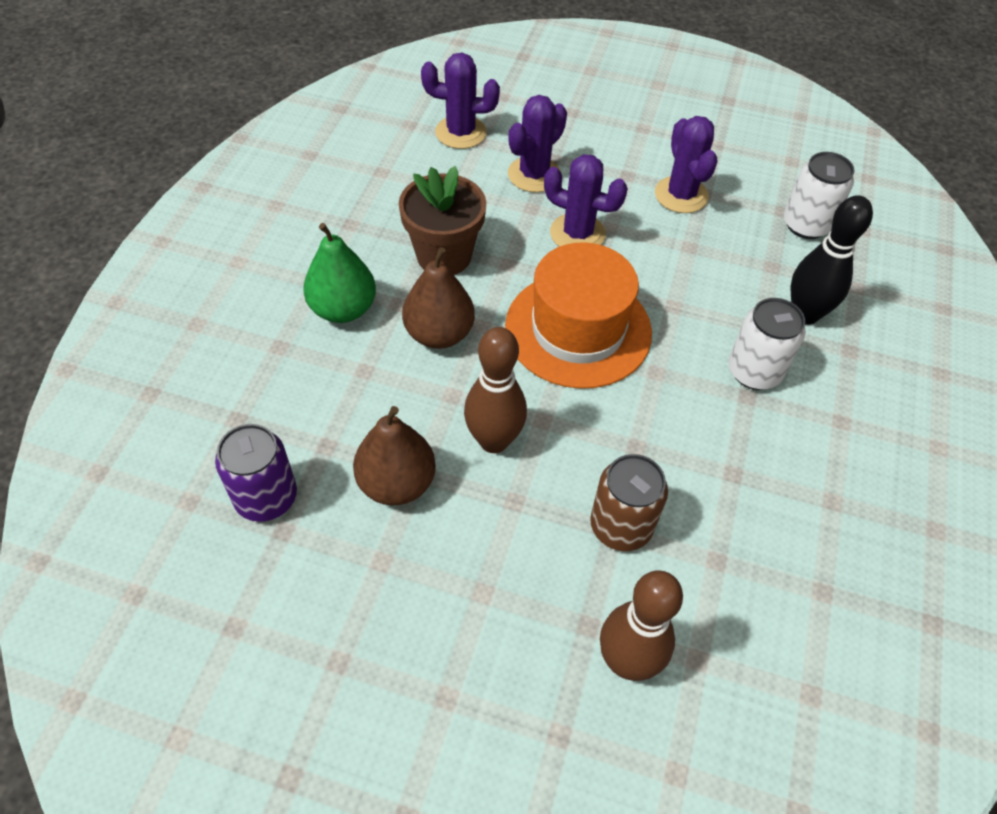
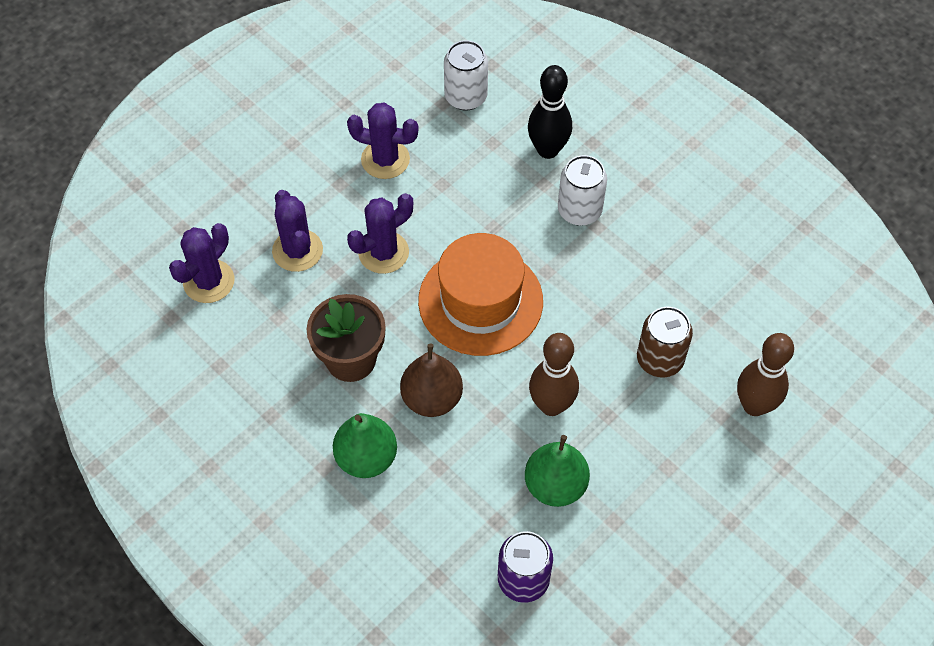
camera: 60 degrees left, 5 degrees up
brown pear [353,406,436,505] -> green pear [525,435,590,507]

